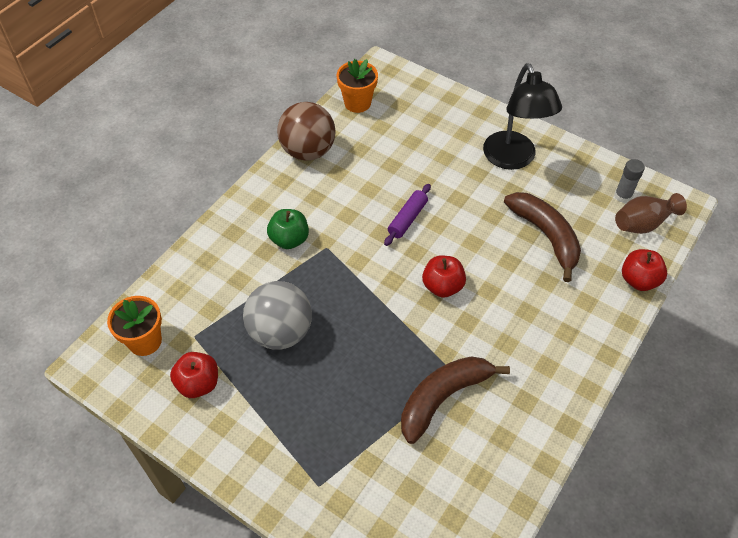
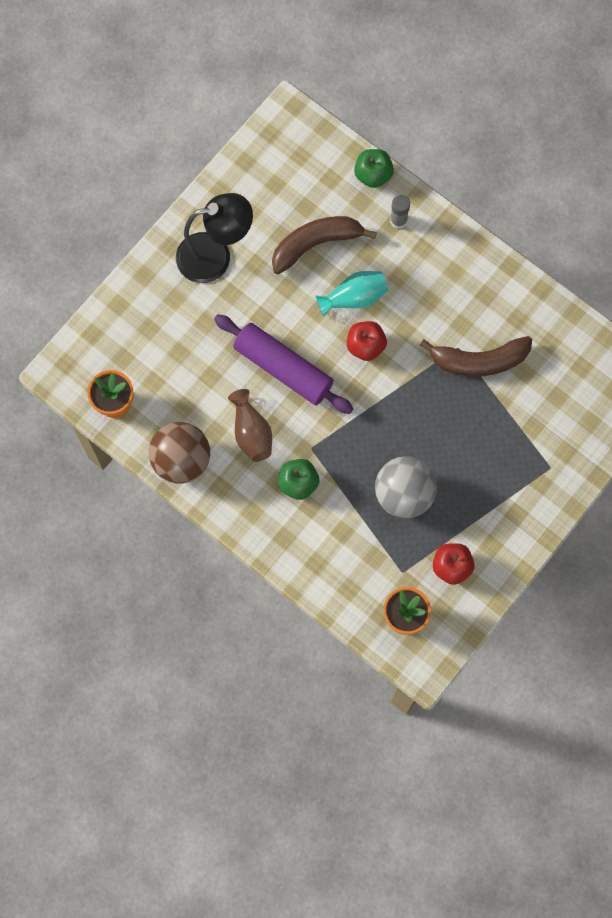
camera: 85 degrees left, 20 degrees up
purple rolling pin [384,184,431,246] -> purple rolling pin [214,314,353,414], size x1.90
brown banana [401,356,510,444] -> brown banana turned 60 degrees counterclockwise [420,336,532,377]
grey glue stick [614,159,645,203] -> grey glue stick moved to [390,195,410,229]
brown vase [615,193,687,234] -> brown vase moved to [228,389,272,462]
red apple [622,249,667,291] -> green apple [354,149,394,188]
none -> turquoise vase [315,271,389,316]

